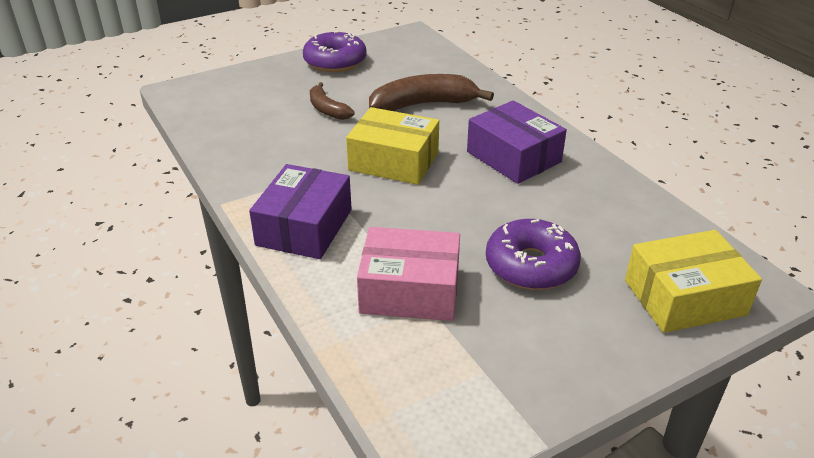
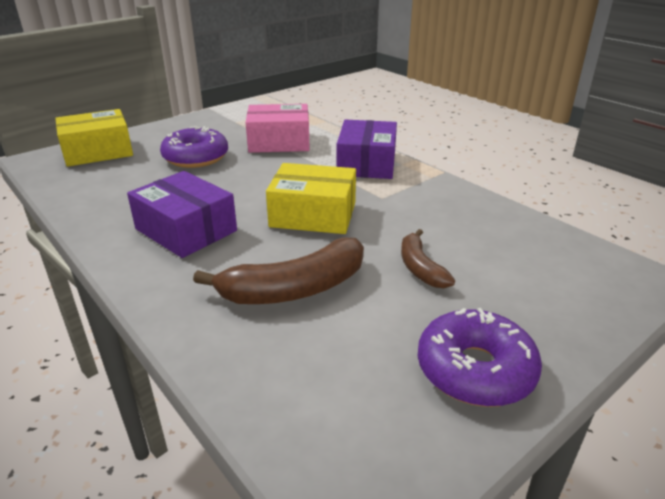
camera: 170 degrees right, 5 degrees down
brown banana [310,82,355,120] -> brown banana turned 150 degrees counterclockwise [401,229,455,288]

